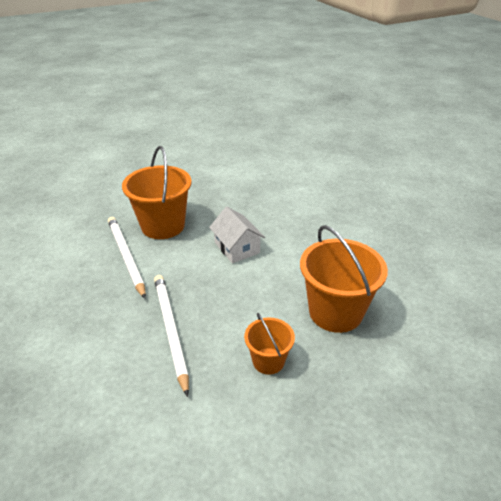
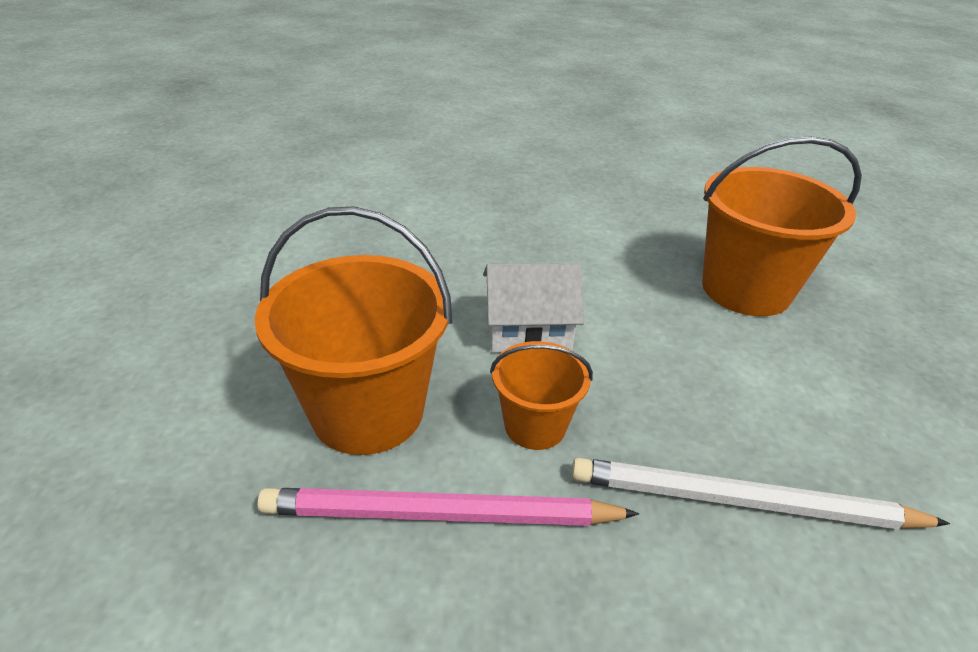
camera: 65 degrees left, 0 degrees up
white pencil [108,217,146,299] -> pink pencil [257,488,639,526]
orange bucket [244,313,295,375] -> orange bucket moved to [490,341,593,450]

